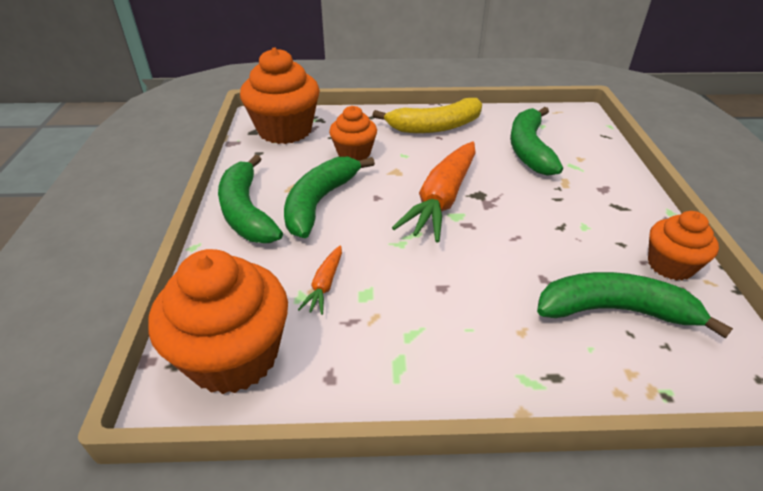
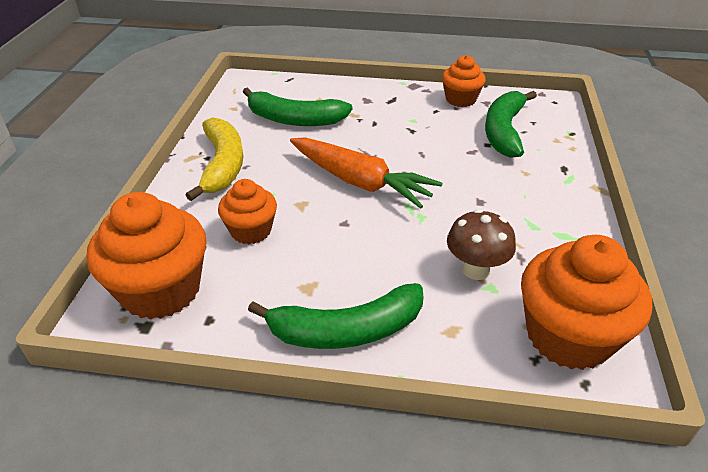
camera: 80 degrees left, 0 degrees up
green banana [284,157,375,238] -> none
orange carrot [298,245,342,315] -> brown mushroom [447,209,516,280]

